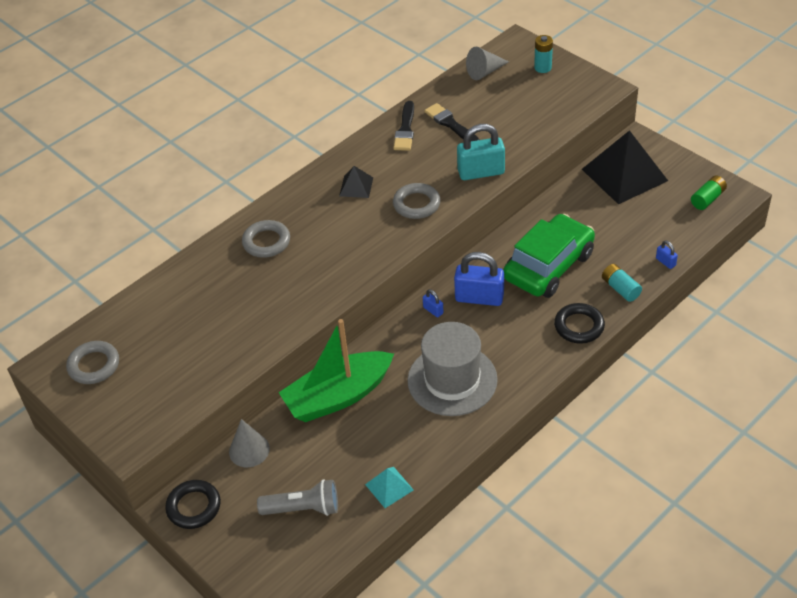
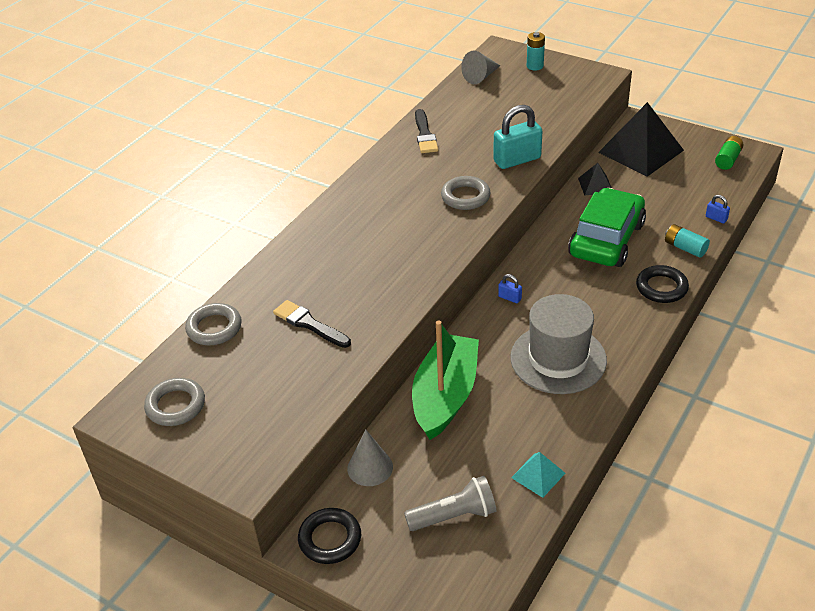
camera: 15 degrees left, 5 degrees down
grey ring [242,220,290,258] -> grey ring moved to [185,303,242,345]
green boat [279,319,394,422] -> green boat turned 150 degrees clockwise [412,320,479,440]
black pyramid [339,166,373,198] -> black pyramid moved to [578,163,611,196]
black brush [424,103,480,141] -> black brush moved to [273,300,351,348]
blue padlock [454,252,504,306] -> none

